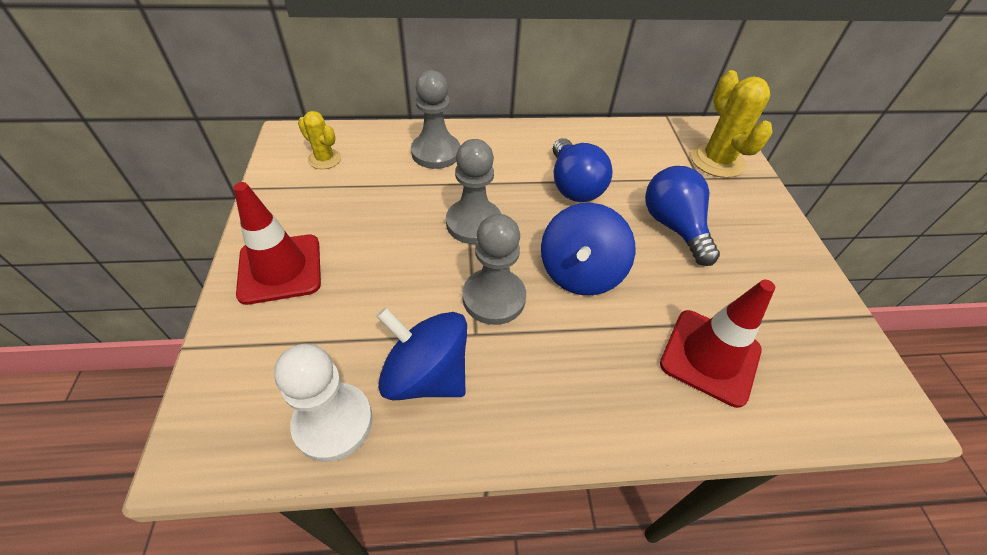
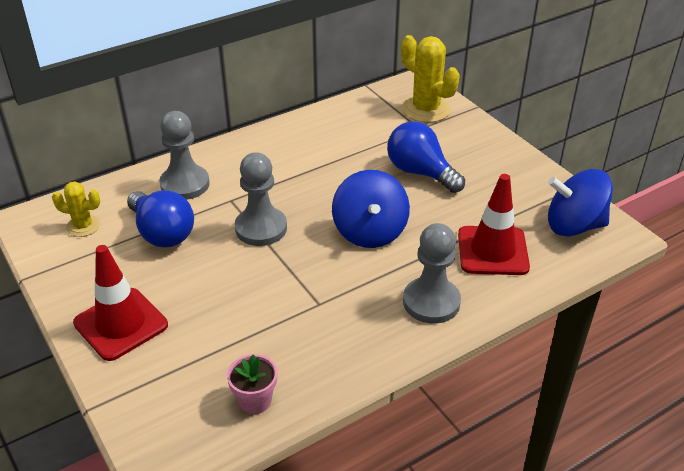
camera: 25 degrees left, 10 degrees down
white pawn [274,344,373,462] -> pink flower pot [227,354,277,414]
blue spinning top [376,308,467,400] -> blue spinning top moved to [548,169,613,236]
grey pawn [462,214,526,325] -> grey pawn moved to [403,223,461,324]
blue light bulb [553,138,612,202] -> blue light bulb moved to [127,190,194,247]

